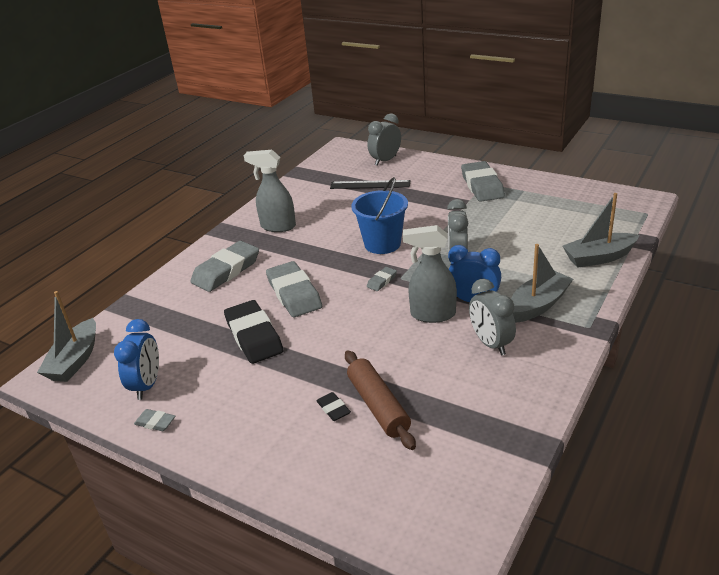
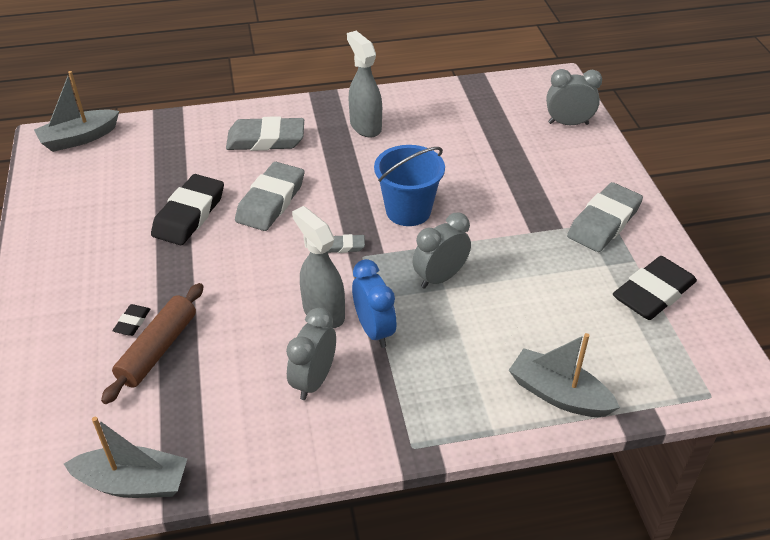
camera: 45 degrees right, 10 degrees up
blue clock [114,319,159,400] -> none
grey eraser [134,409,175,431] -> none
black ruler [330,180,411,189] -> none
grey boat [511,244,573,323] -> grey boat moved to [64,417,188,498]
none -> black eraser [613,256,697,320]

